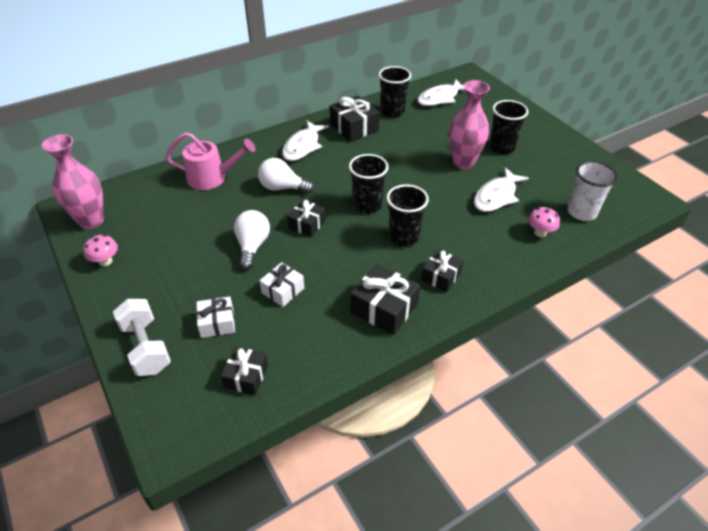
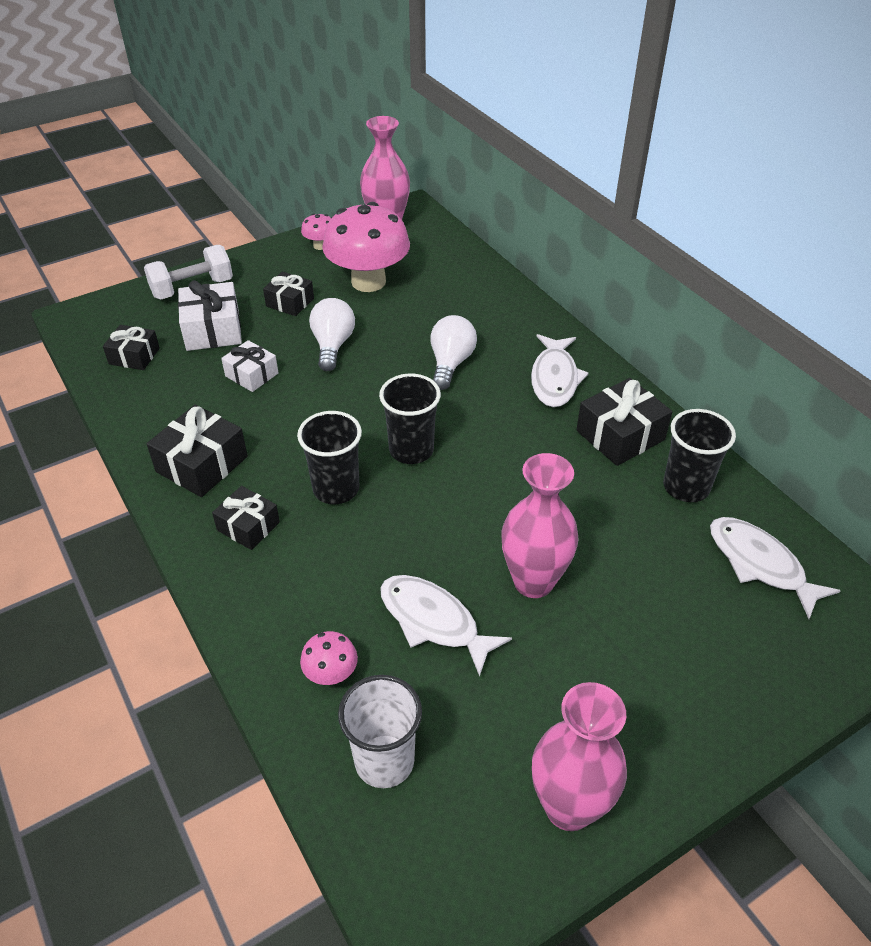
camera: 90 degrees right, 0 degrees up
pink watering can [165,132,256,190] -> none
white gift [196,297,235,338] -> white gift [178,280,242,351], size x1.55
white light bulb [234,210,270,270] -> white light bulb turned 90 degrees counterclockwise [309,298,355,371]
white fish [282,121,329,161] -> white fish turned 105 degrees counterclockwise [531,334,589,407]
black gift [287,200,326,237] -> black gift moved to [263,271,314,316]
black cup [489,100,528,154] -> none
none -> pink mushroom [322,202,410,292]
none -> pink vase [532,682,627,831]

